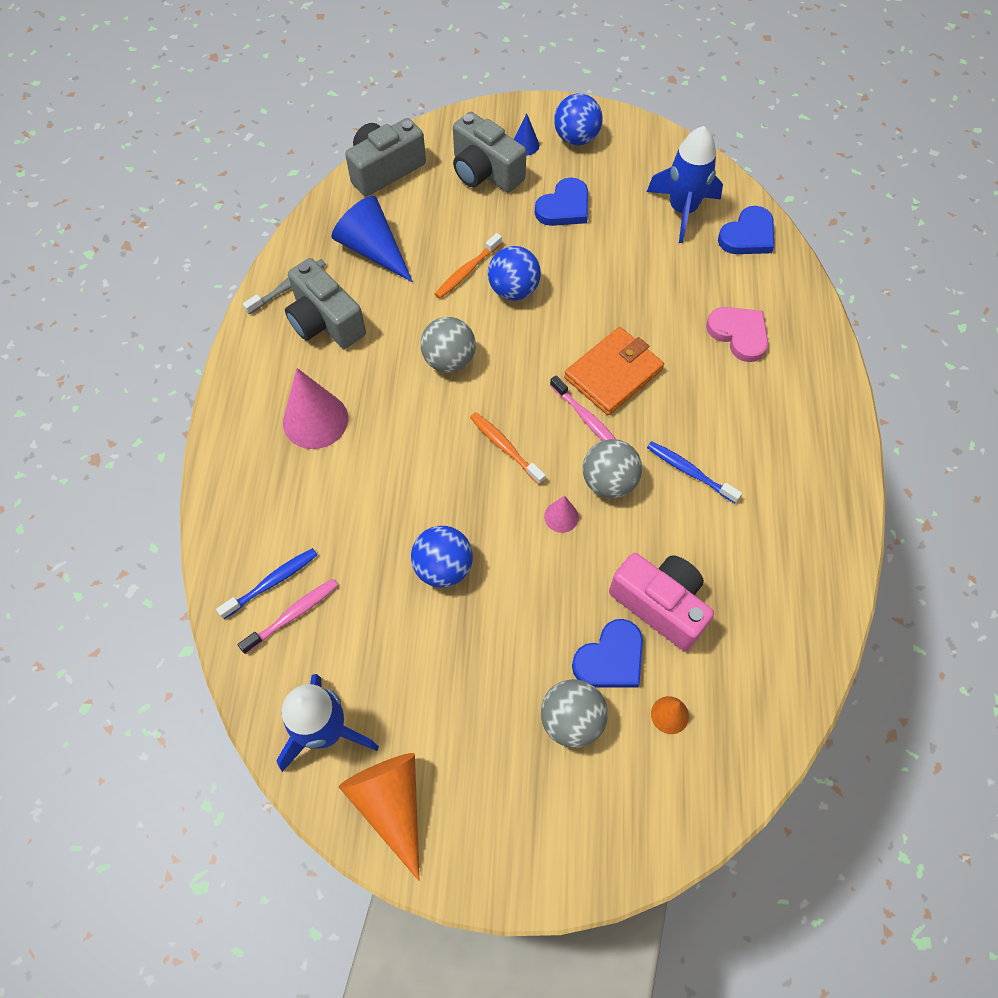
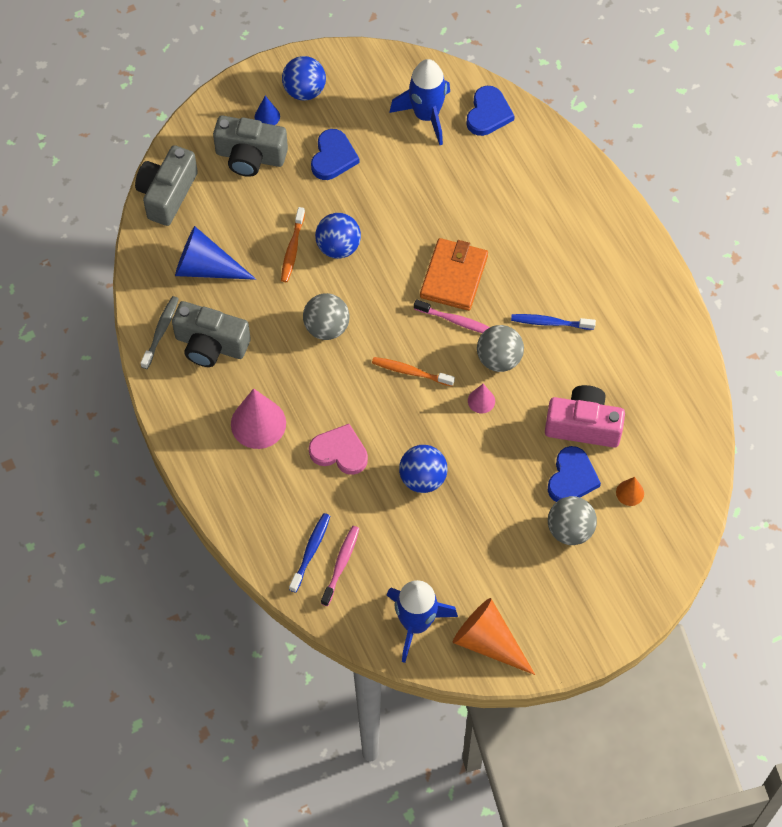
camera: 30 degrees left, 0 degrees up
pink heart [706,307,768,362] -> pink heart moved to [309,424,368,475]

